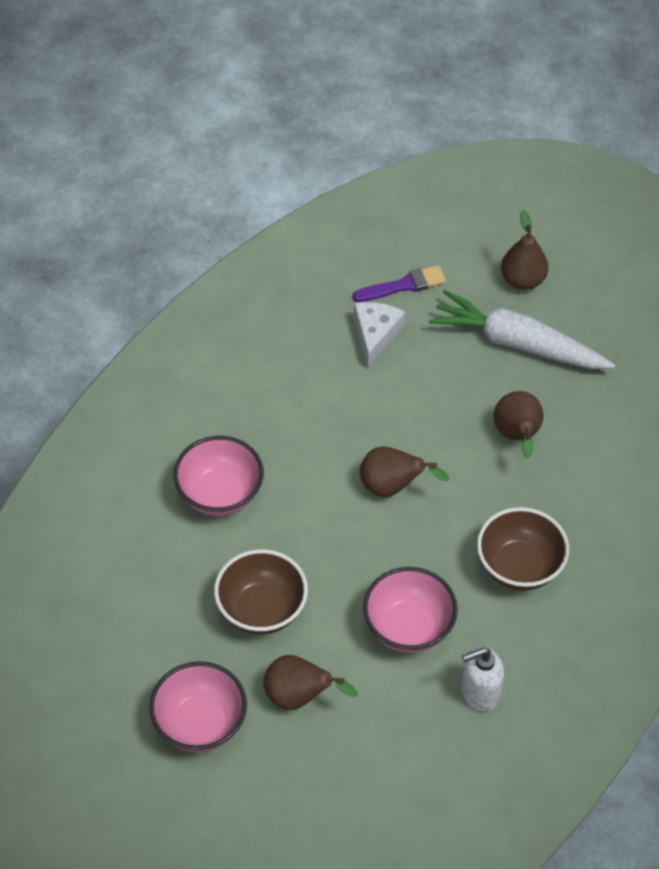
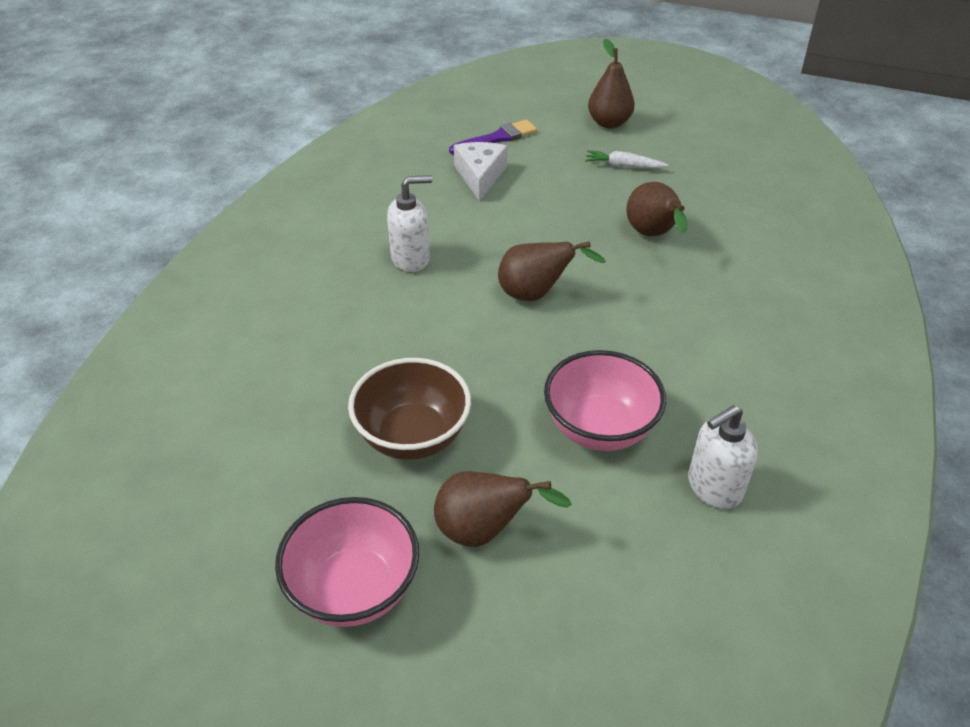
camera: 10 degrees left, 10 degrees down
pink bowl [174,436,264,516] -> none
white carrot [429,290,615,369] -> white carrot [585,150,668,169], size x0.43
brown bowl [477,507,569,591] -> none
none -> white soap dispenser [387,175,432,272]

